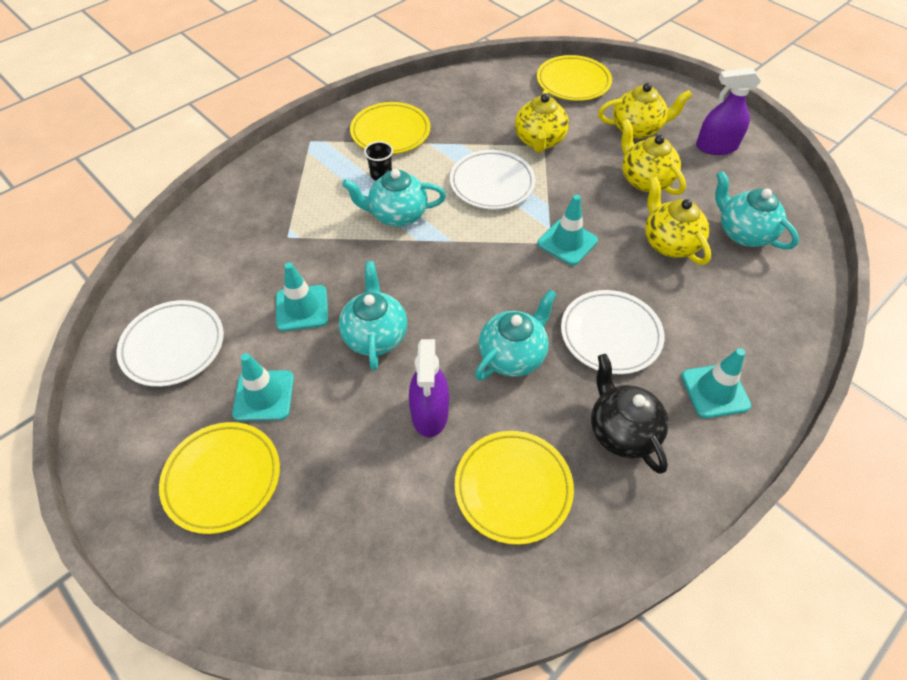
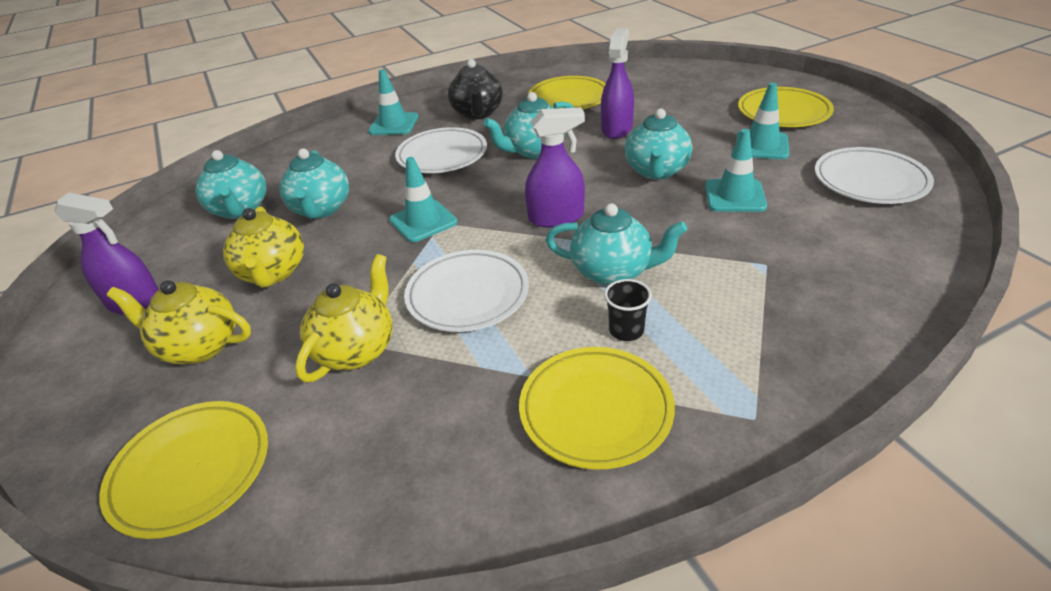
camera: 160 degrees left, 15 degrees down
yellow teapot [645,177,711,265] -> turquoise teapot [279,148,349,219]
none -> purple spray bottle [525,108,585,227]

